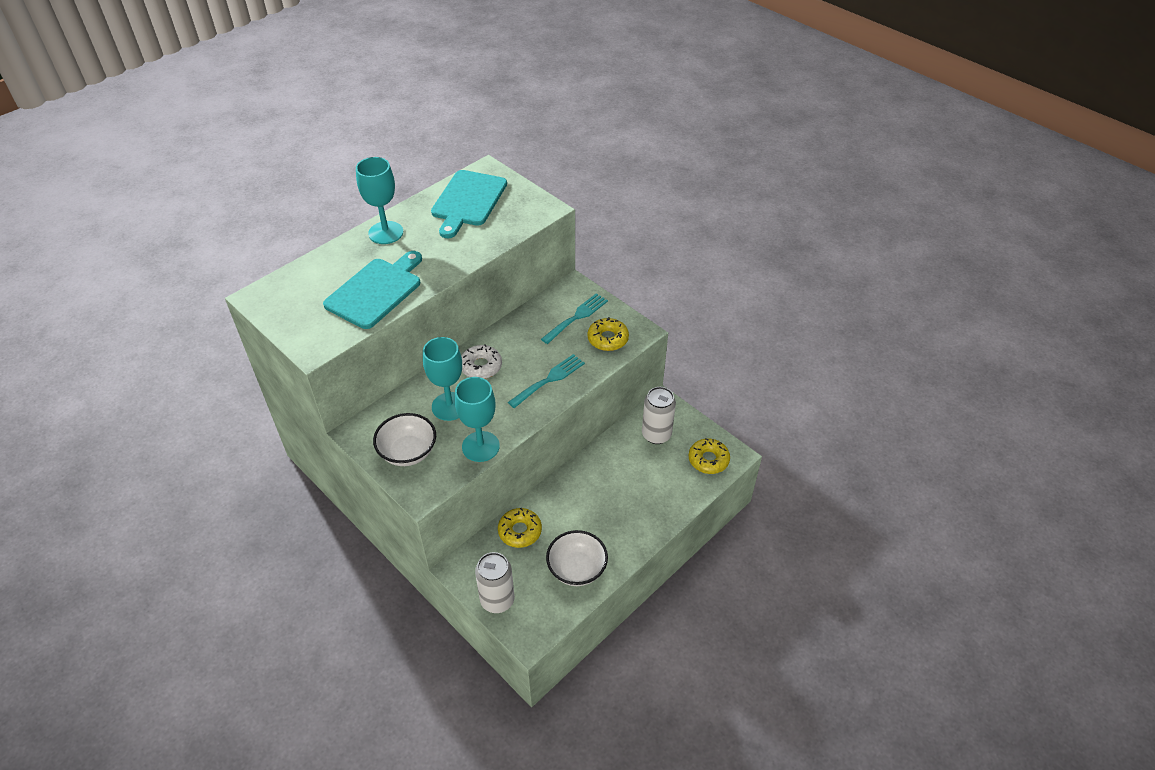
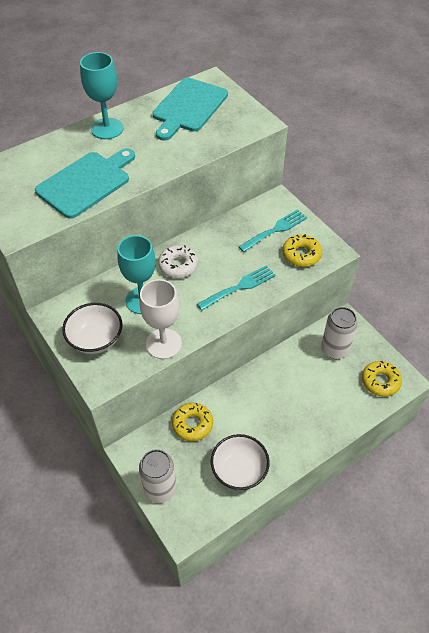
camera: 10 degrees right, 5 degrees up
turquoise goblet [455,377,500,462] -> white goblet [139,279,182,359]

